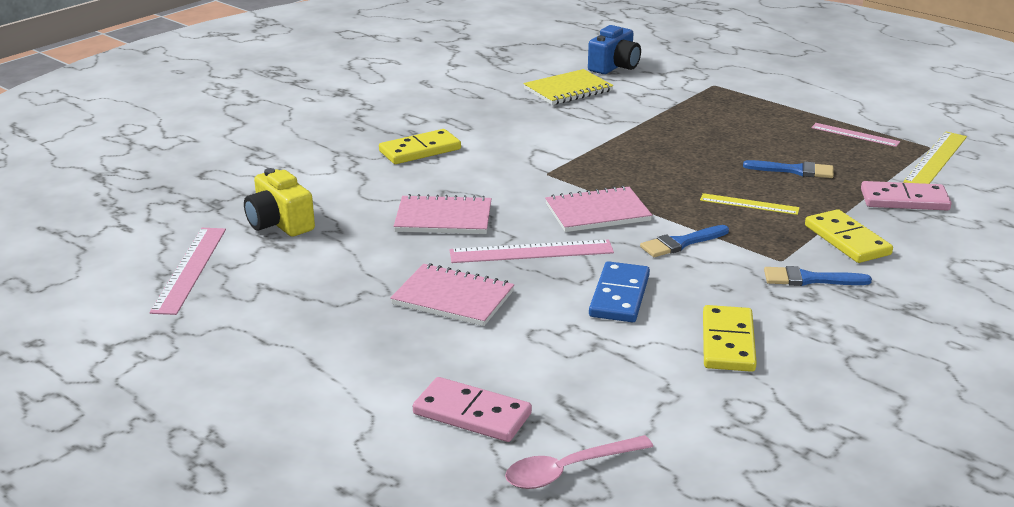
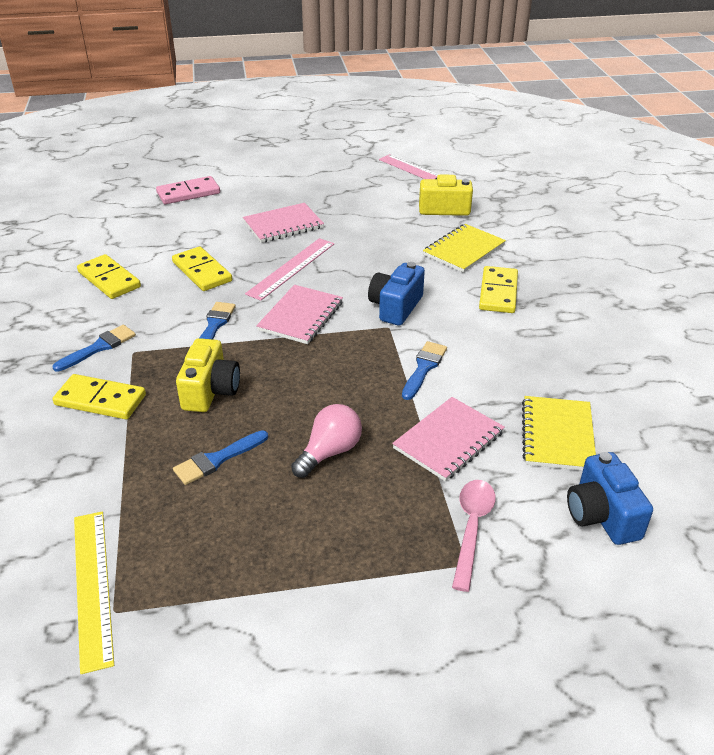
camera: 130 degrees right, 10 degrees up
pink notebook [394,194,492,234] -> pink notebook moved to [392,397,505,481]
pink spoon [505,435,653,489] -> pink spoon moved to [452,480,496,592]
blue domino [589,261,650,322] -> yellow domino [172,247,232,291]
yellow ruler [700,193,800,215] -> yellow camera [176,338,240,412]
pink ruler [811,123,900,147] -> none
pink domino [861,181,952,210] -> none
none -> pink light bulb [291,404,362,478]
none -> blue camera [368,262,425,326]
none -> blue brush [402,341,447,400]
none -> yellow notebook [423,224,506,273]

